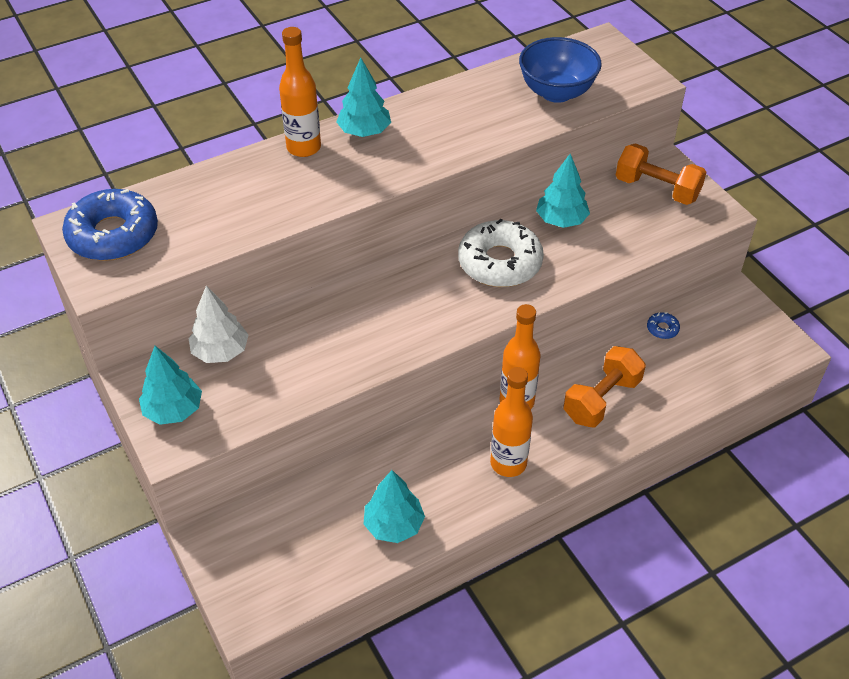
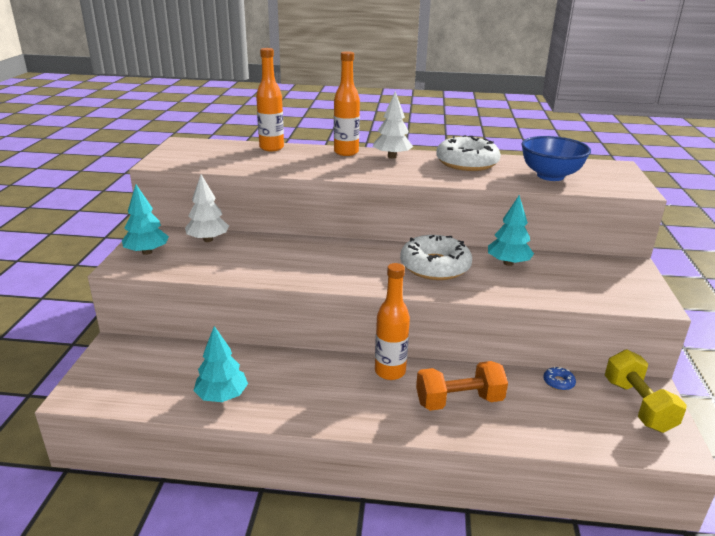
camera: 35 degrees right, 20 degrees down
blue donut [62,189,158,261] -> none
turquoise tree [336,58,391,137] -> white tree [373,91,413,159]
orange bottle [490,367,533,477] -> orange bottle moved to [256,48,284,151]
orange dumbbell [616,143,706,205] -> none
none -> white donut [436,135,501,171]
none -> yellow dumbbell [605,349,687,433]

